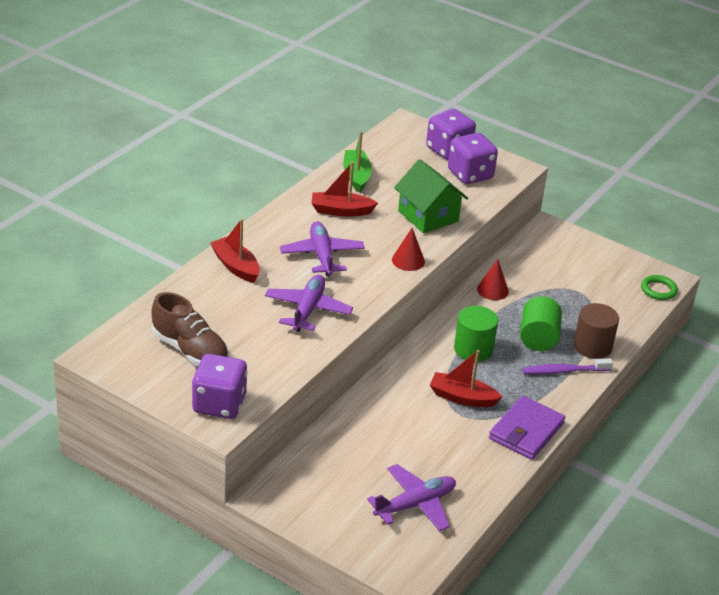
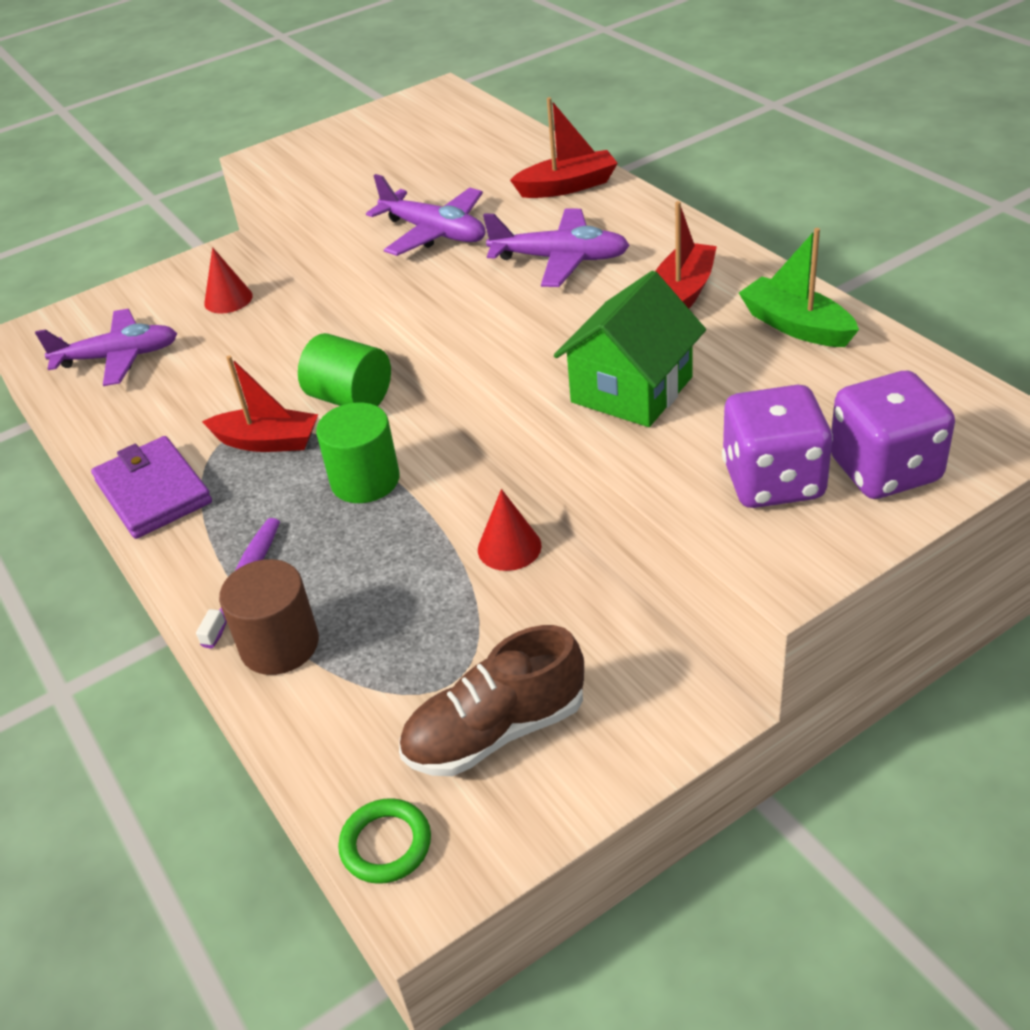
camera: 120 degrees right, 5 degrees up
brown shoe [151,292,229,366] -> brown shoe moved to [399,625,584,776]
purple dice [192,354,248,419] -> none
green boat [343,131,372,193] -> green boat turned 150 degrees counterclockwise [739,228,859,347]
purple plane [367,464,456,531] -> purple plane turned 90 degrees counterclockwise [35,309,177,386]
red cone [392,228,425,271] -> red cone moved to [204,247,253,314]
green house [394,159,468,233] -> green house turned 45 degrees counterclockwise [554,271,706,427]
red boat [430,350,502,407] -> red boat turned 60 degrees clockwise [202,355,318,452]
green cylinder [520,296,562,351] -> green cylinder moved to [298,333,391,406]

